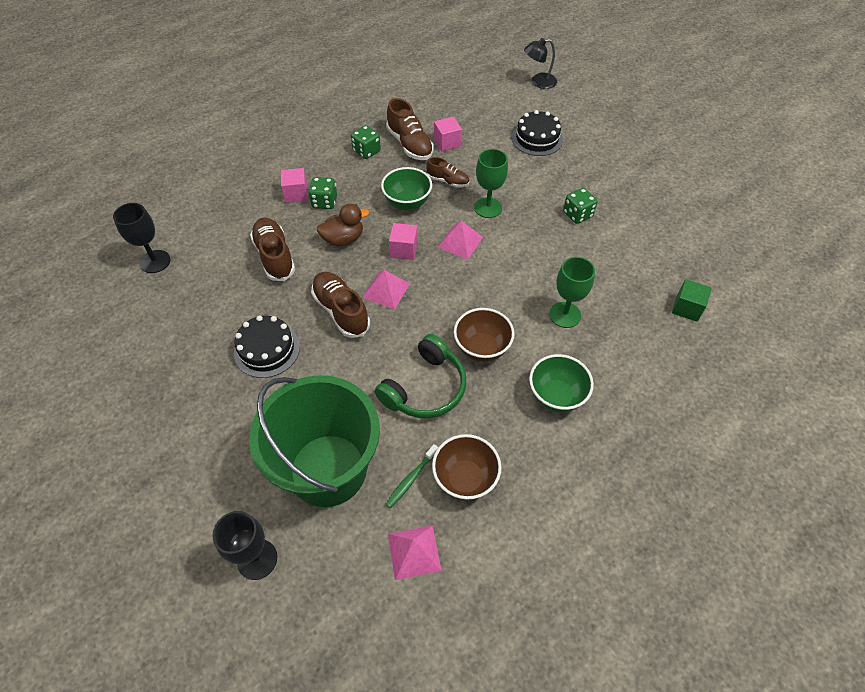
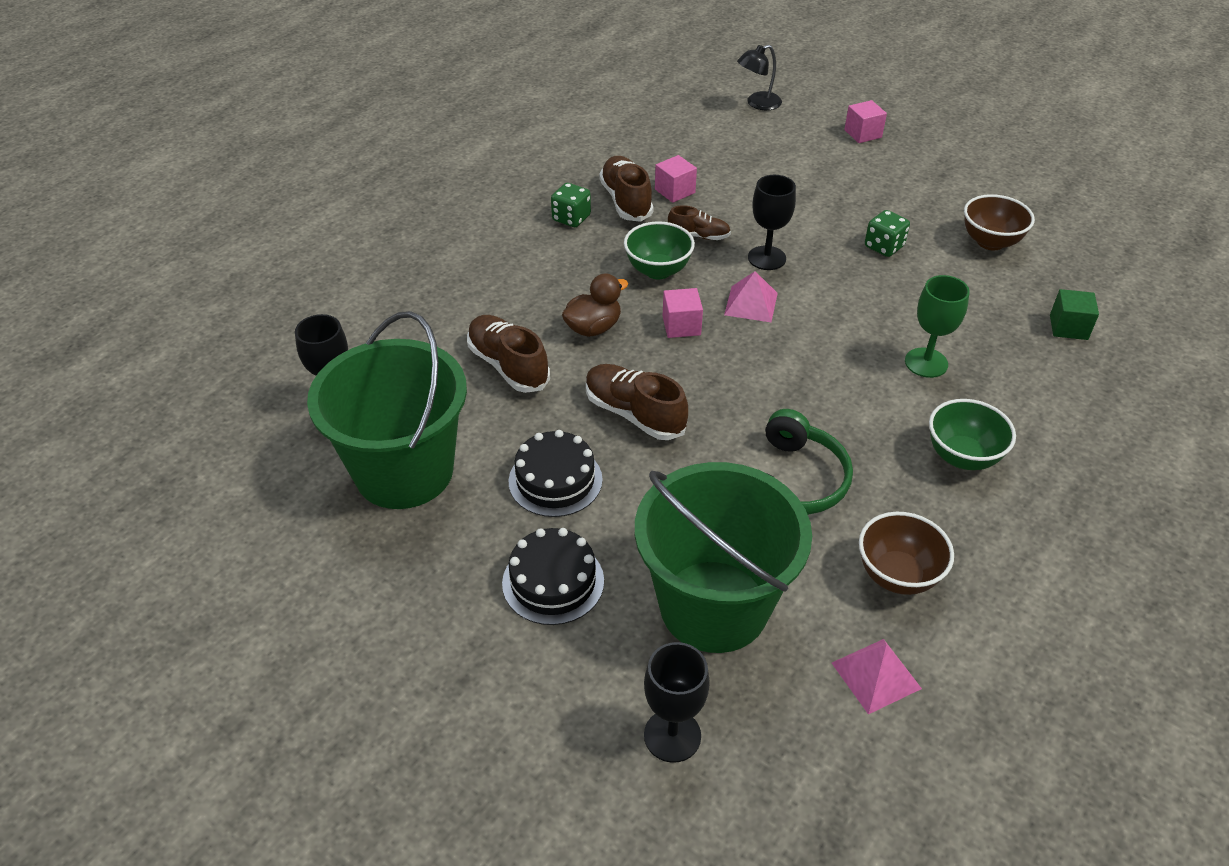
camera: 15 degrees left, 10 degrees down
pink cube [281,168,308,203] -> pink cube moved to [844,100,887,143]
green dice [308,177,337,209] -> none
pink pyramid [362,270,410,310] -> none
green toothbrush [385,444,438,508] -> none
brown shoe [386,98,434,160] -> brown shoe turned 150 degrees counterclockwise [599,156,654,222]
brown bowl [454,308,514,362] -> brown bowl moved to [964,194,1035,250]
green goblet [474,149,508,218] -> black goblet [748,175,796,270]
black cake [512,110,563,156] -> black cake moved to [502,528,604,625]
none -> green bucket [307,311,467,509]

